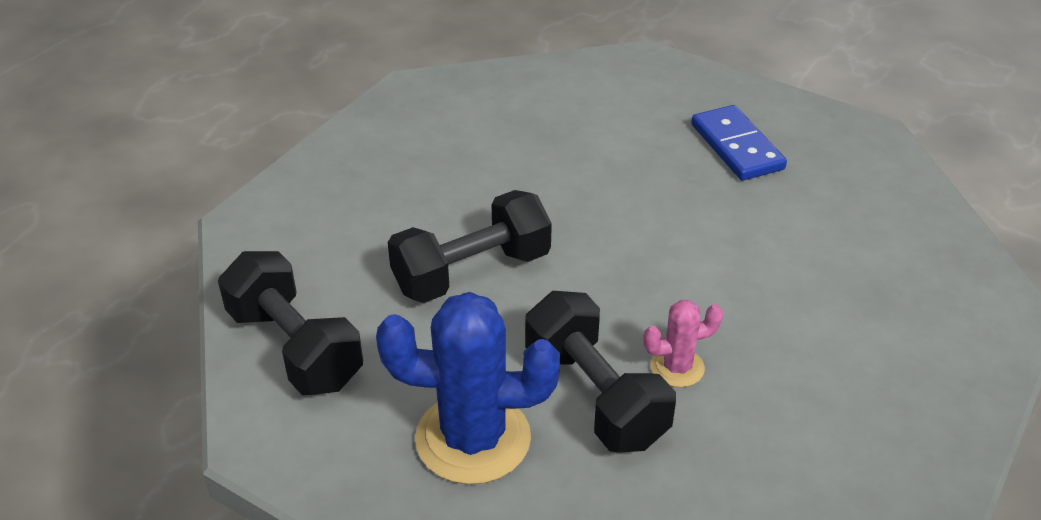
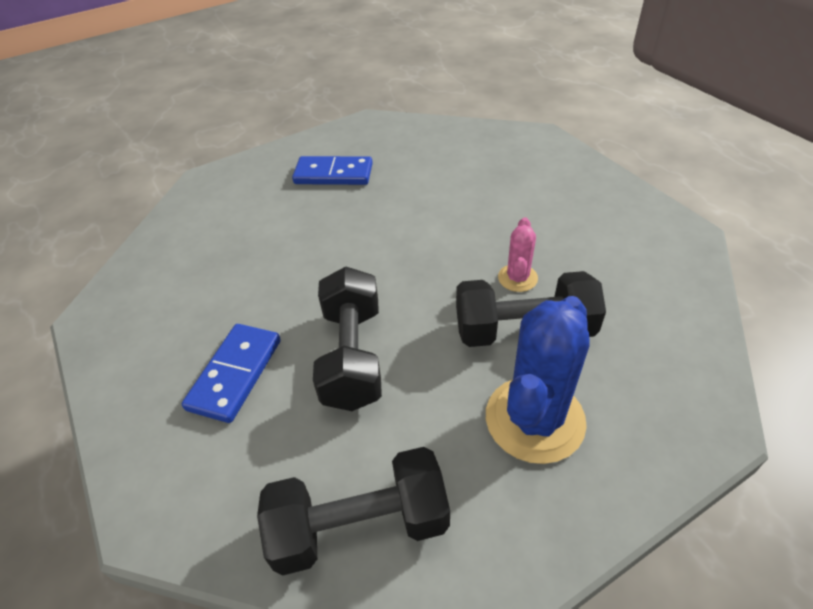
camera: 60 degrees left, 5 degrees up
none -> blue domino [182,324,281,423]

